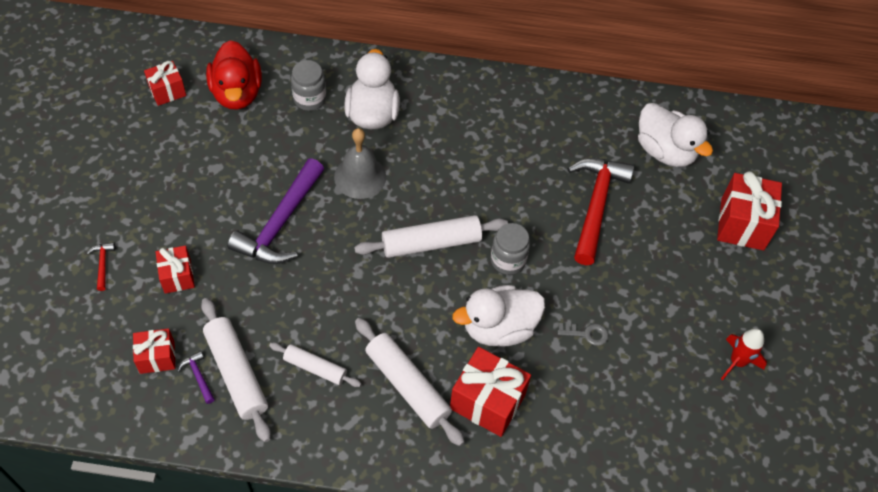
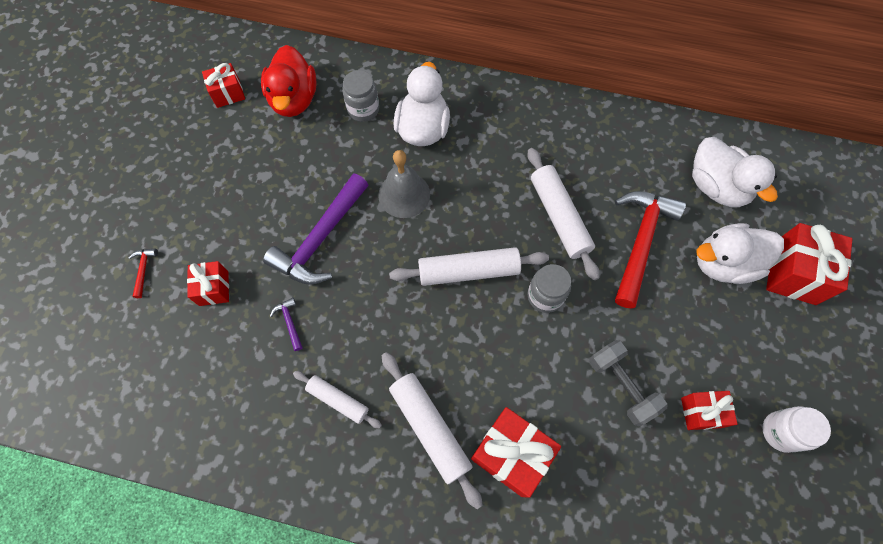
camera: 10 degrees right, 10 degrees up
red gift [133,329,175,374] -> red gift moved to [681,391,737,430]
purple hammer [178,351,215,404] -> purple hammer moved to [270,298,303,351]
white rolling pin [201,298,271,442] -> white rolling pin moved to [528,148,599,280]
white duck [453,285,545,347] -> white duck moved to [697,223,784,284]
grey key [558,323,609,346] -> grey dumbbell [589,340,668,426]
red rocket [721,329,767,380] -> white jar [762,406,831,453]

